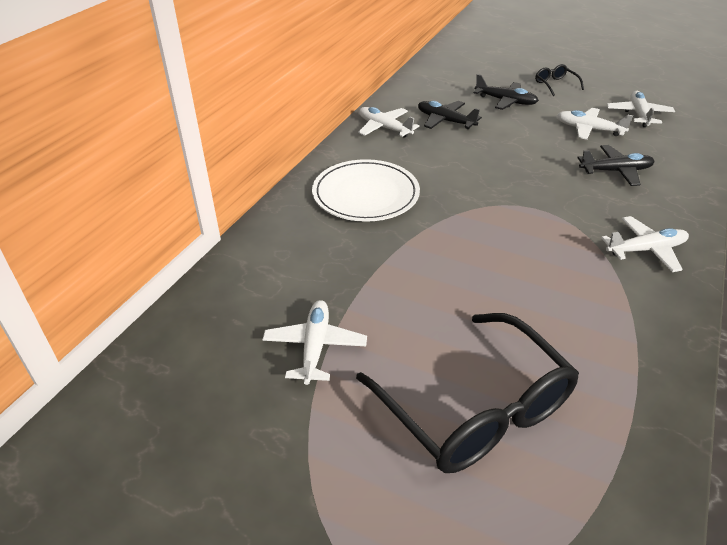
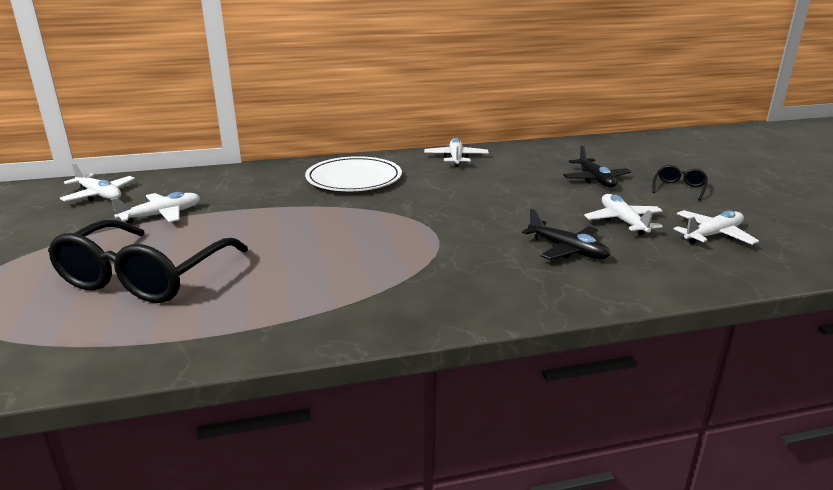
camera: 50 degrees right, 15 degrees down
black plane [418,101,482,129] -> none
white plane [601,216,689,272] -> white plane moved to [60,163,135,201]

